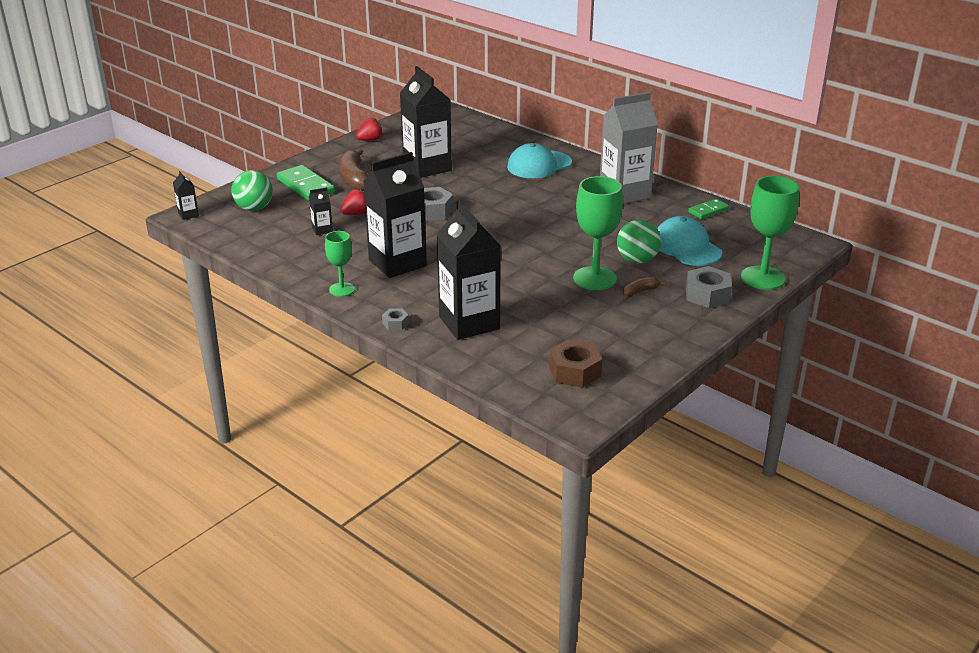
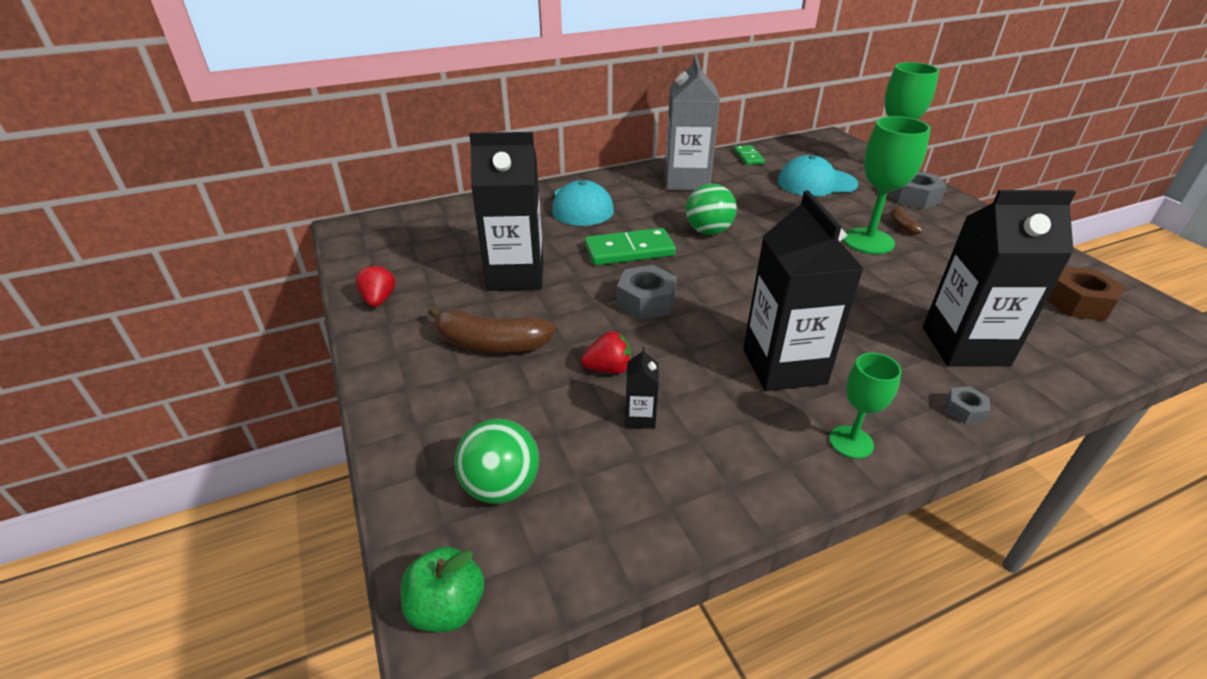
camera: 65 degrees left, 5 degrees up
black carton [173,171,199,220] -> green apple [400,546,484,632]
green domino [277,165,335,201] -> green domino moved to [585,228,676,265]
red strawberry [340,189,366,215] -> red strawberry turned 90 degrees clockwise [581,331,631,374]
green ball [617,220,661,263] -> green ball moved to [686,184,737,235]

